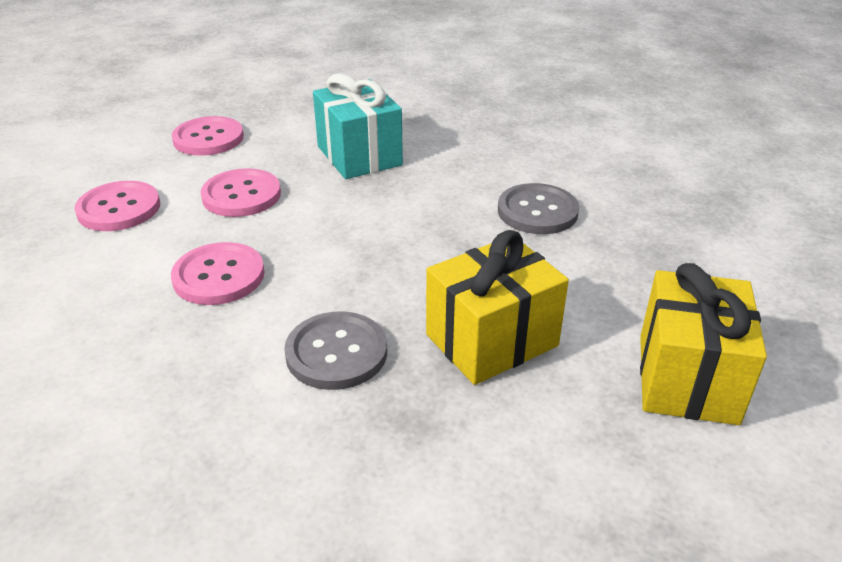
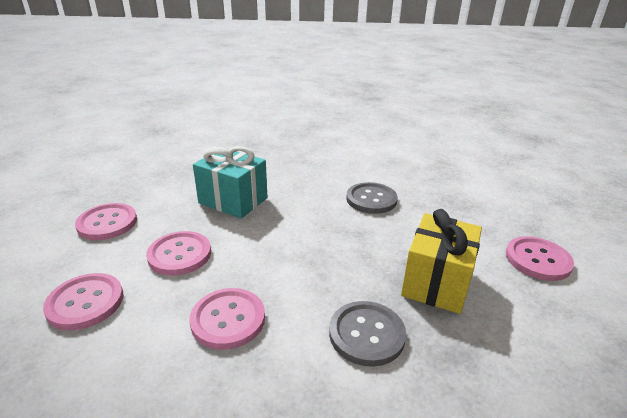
camera: 35 degrees left, 5 degrees down
yellow gift [640,263,767,425] -> pink button [506,236,574,281]

